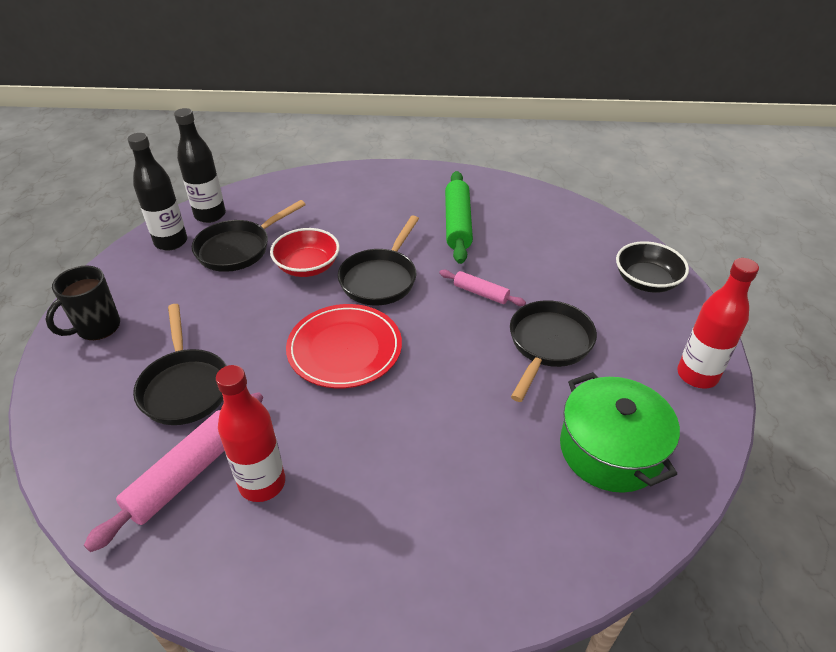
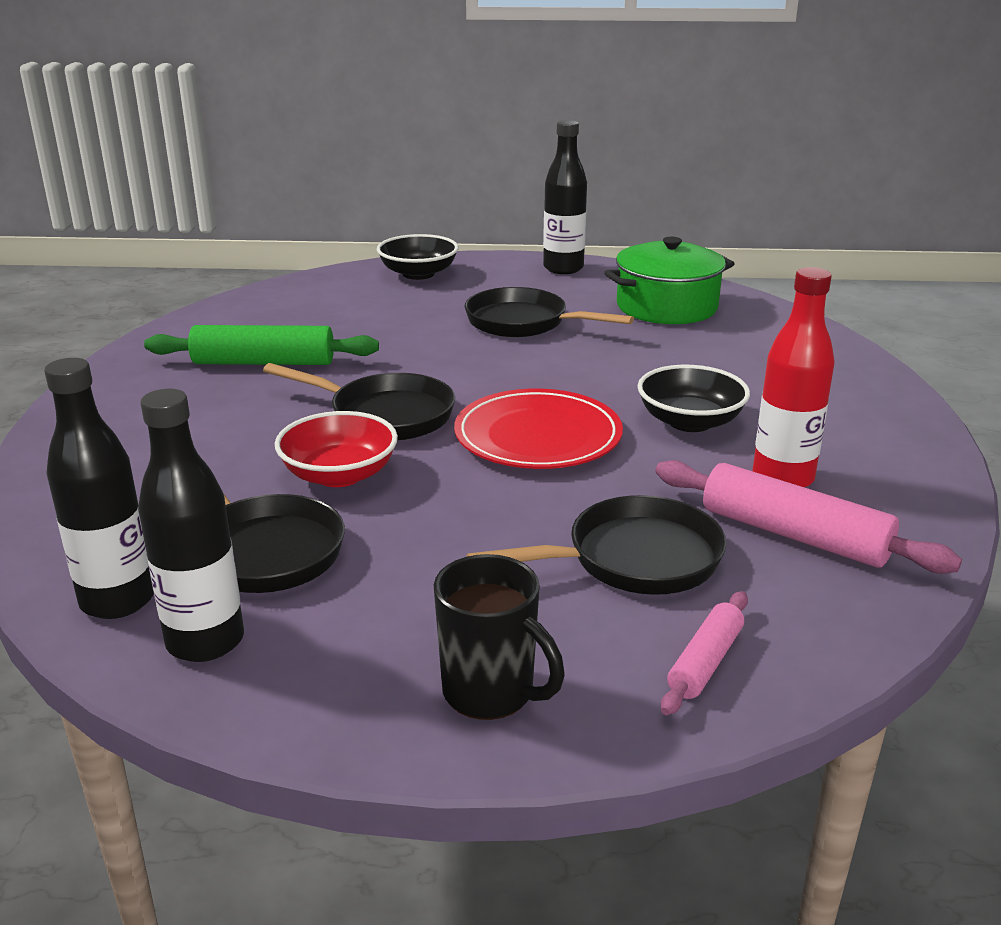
camera: 90 degrees left, 15 degrees down
pink rolling pin [439,270,526,306] -> pink rolling pin moved to [661,591,748,715]
red bottle [677,258,759,389] -> black bottle [543,120,587,274]
none -> black bowl [637,365,750,432]

